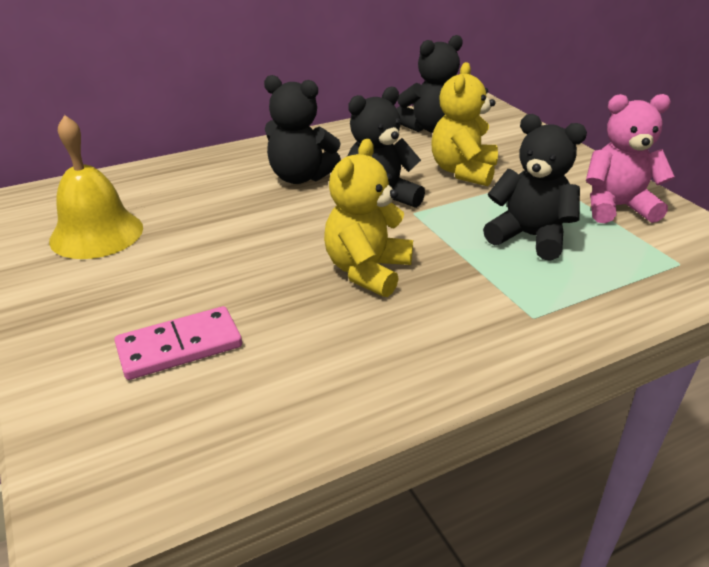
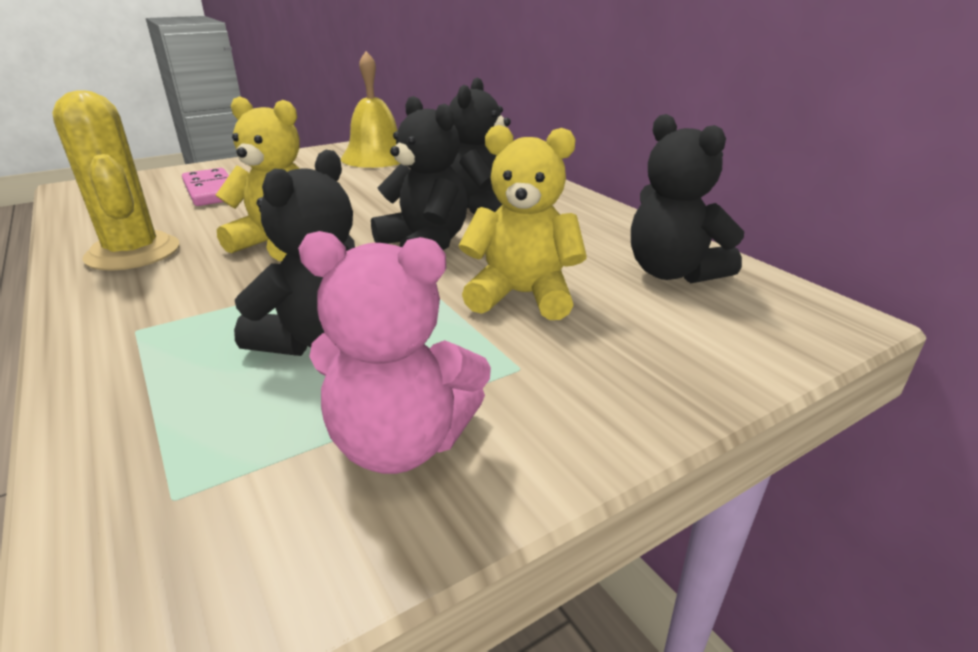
camera: 85 degrees right, 5 degrees down
pink teddy bear [586,94,675,223] -> pink teddy bear turned 105 degrees clockwise [298,231,491,474]
none -> yellow cactus [52,90,179,271]

